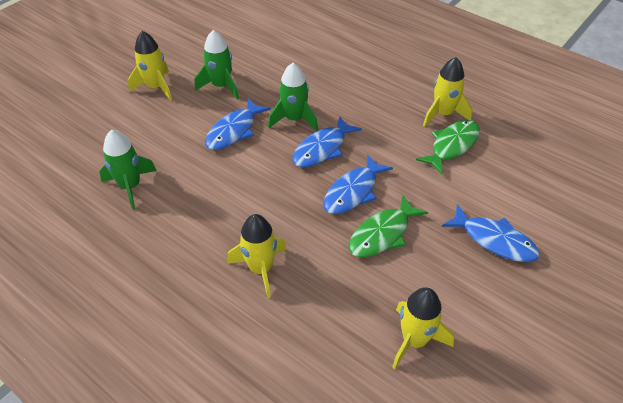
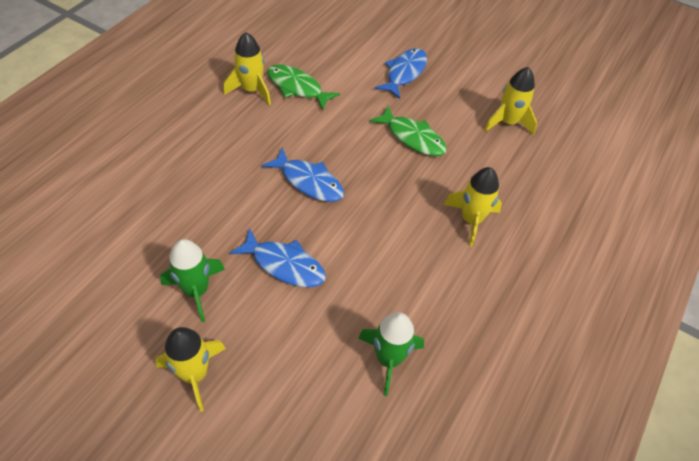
camera: 100 degrees left, 5 degrees up
green rocket [268,63,318,131] -> none
blue fish [323,154,393,214] -> none

